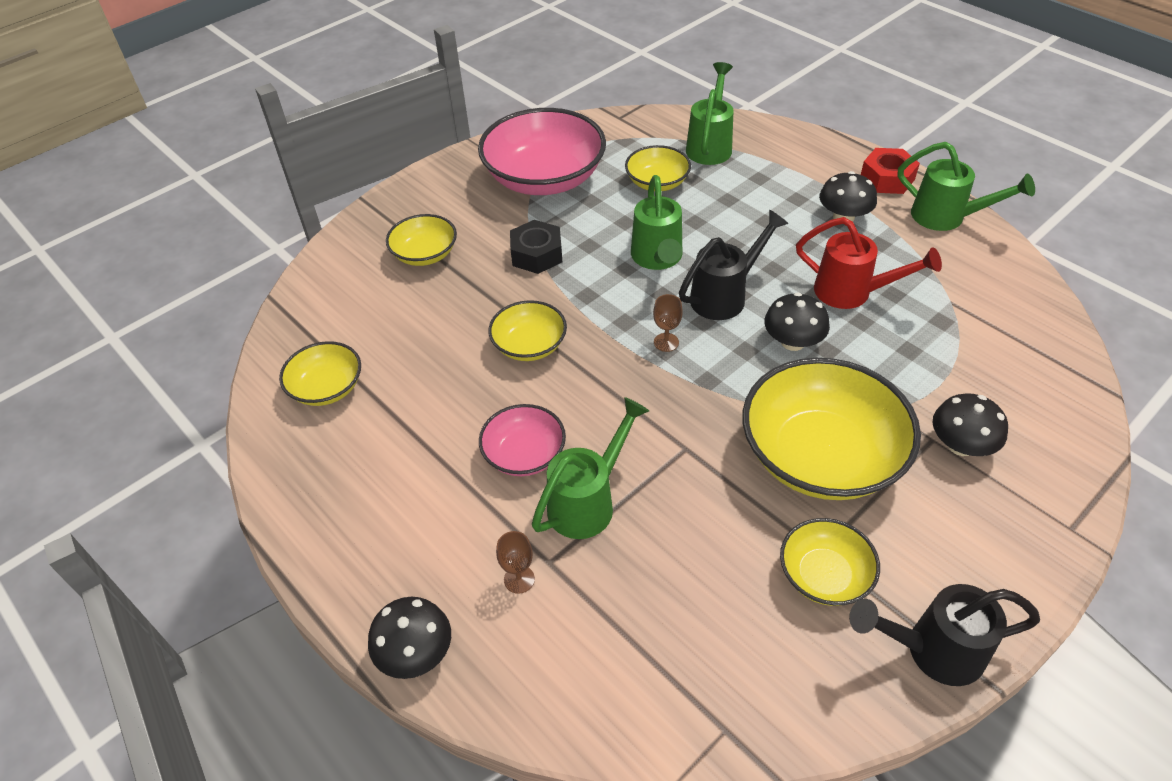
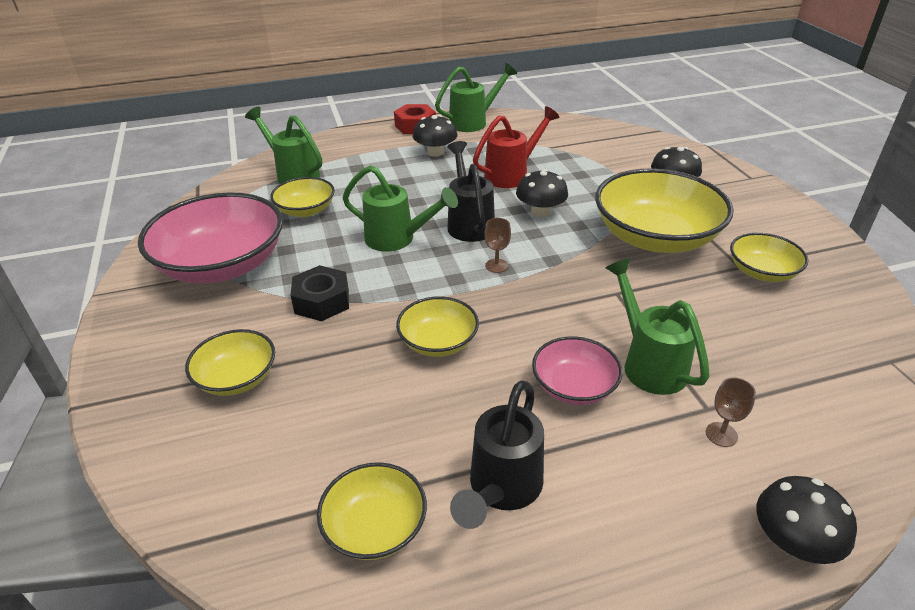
camera: 65 degrees left, 10 degrees down
black watering can [849,584,1040,686] -> black watering can moved to [450,380,544,529]

